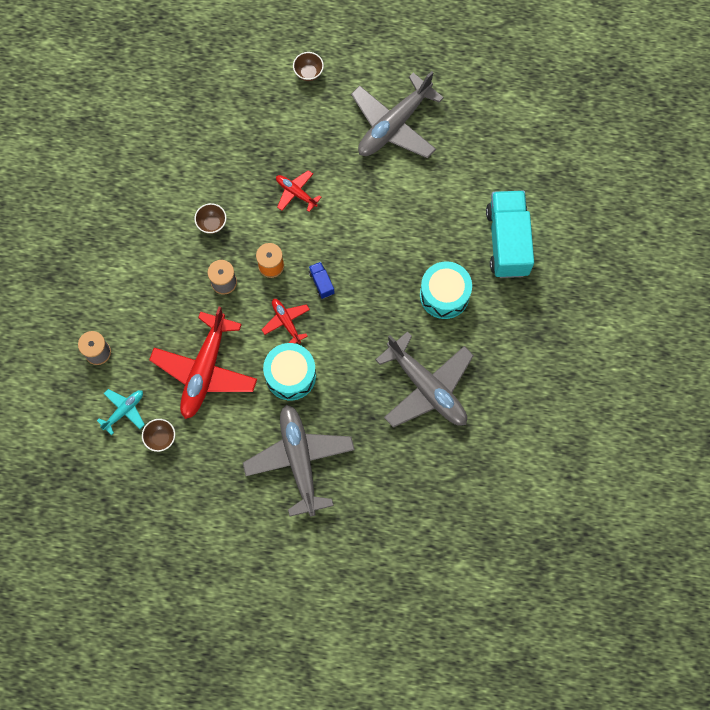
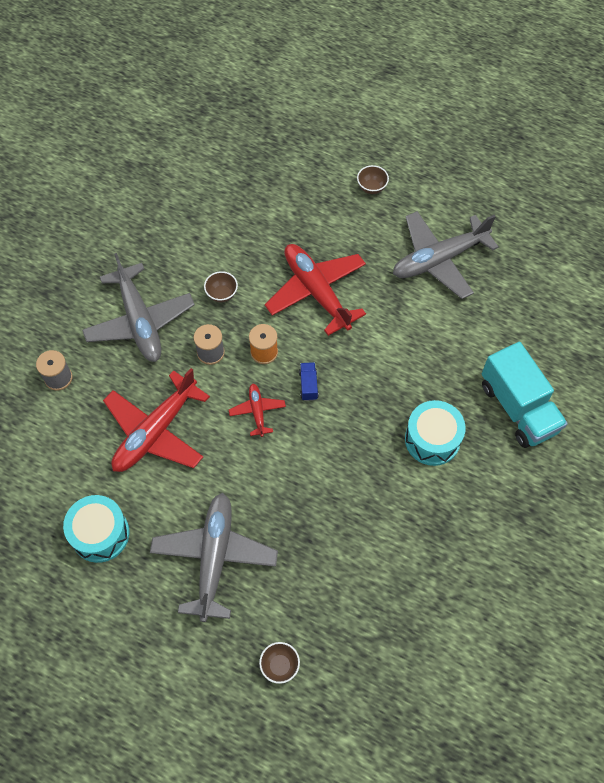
camera: 20 degrees right, 10 degrees down
turquoise plane [97,389,145,435] -> none
brown bowl [142,419,175,452] -> brown bowl moved to [259,642,300,684]
turquoise drum [263,343,316,400] -> turquoise drum moved to [63,495,129,563]
red plane [276,170,322,212] -> red plane [265,244,366,336], size x2.07
grey plane [375,331,474,428] -> grey plane moved to [82,253,195,362]
turquoise truck [486,191,534,278] -> turquoise truck turned 135 degrees clockwise [482,342,568,448]

